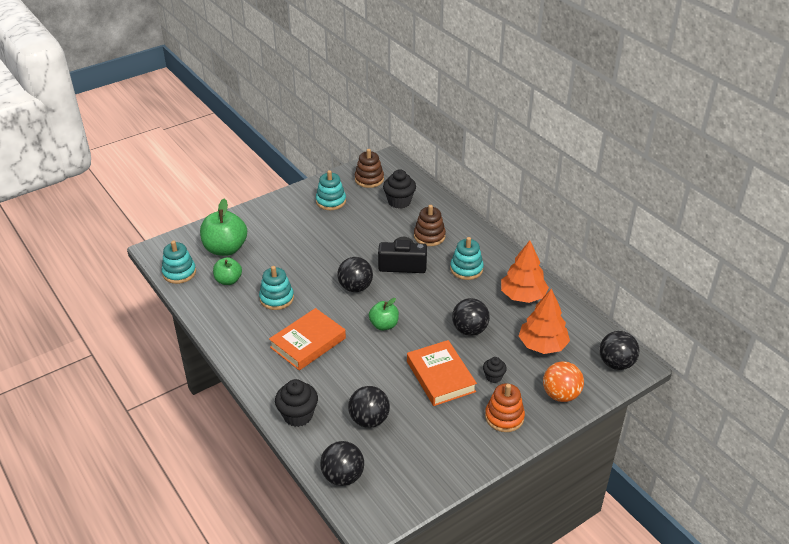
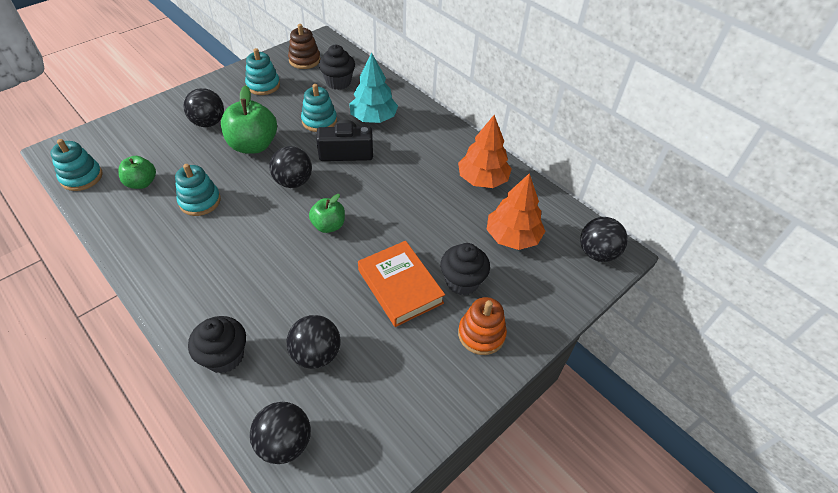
camera: 10 degrees left, 10 degrees up
green apple [200,199,247,256] -> green apple moved to [221,85,277,154]
orange book [269,308,346,371] -> none
brown stacking toy [414,205,446,246] -> turquoise tree [349,53,398,123]
turquoise stacking toy [450,237,484,280] -> turquoise stacking toy moved to [301,84,337,132]
black ball [452,298,490,336] -> black ball moved to [184,88,224,127]
black cupcake [483,357,507,383] -> black cupcake [441,243,490,295], size x1.73
orange ball [543,361,584,402] -> none

